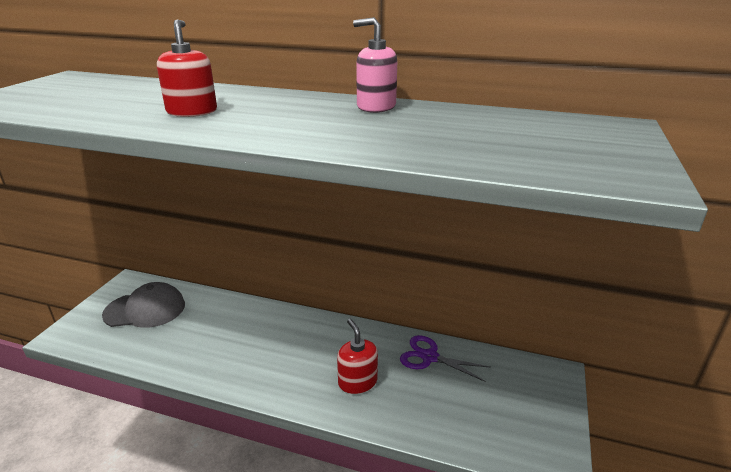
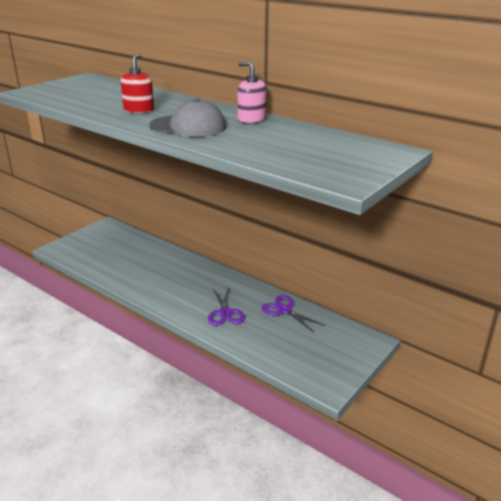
camera: 20 degrees right, 0 degrees up
grey cap [102,282,185,328] -> grey cap moved to [149,99,226,137]
red soap dispenser [337,319,378,394] -> purple scissors [208,287,245,325]

